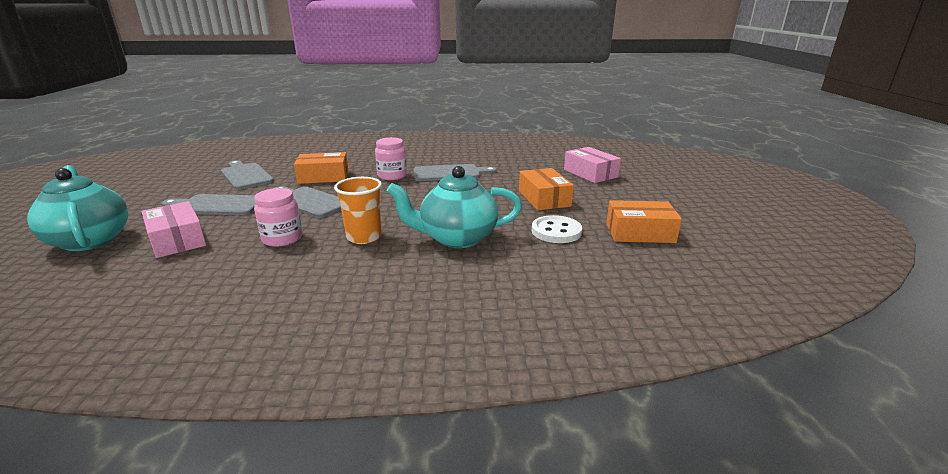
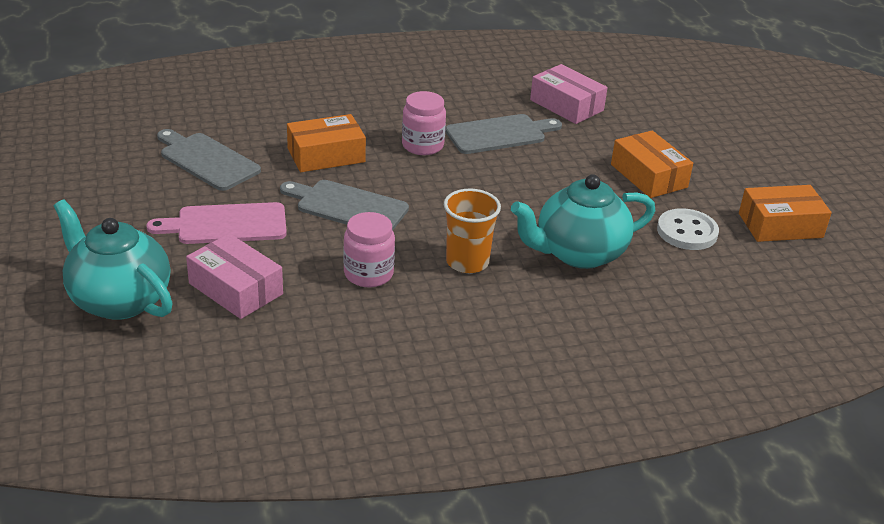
camera: 15 degrees left, 10 degrees up
grey cutting board [162,194,256,215] -> pink cutting board [146,202,287,244]
pink box [564,147,621,183] -> pink box moved to [530,64,608,124]

